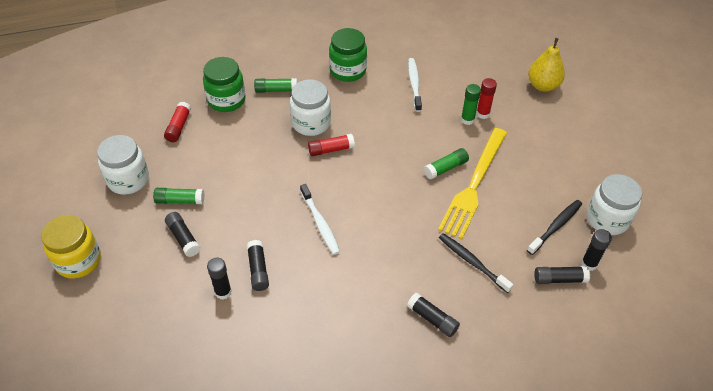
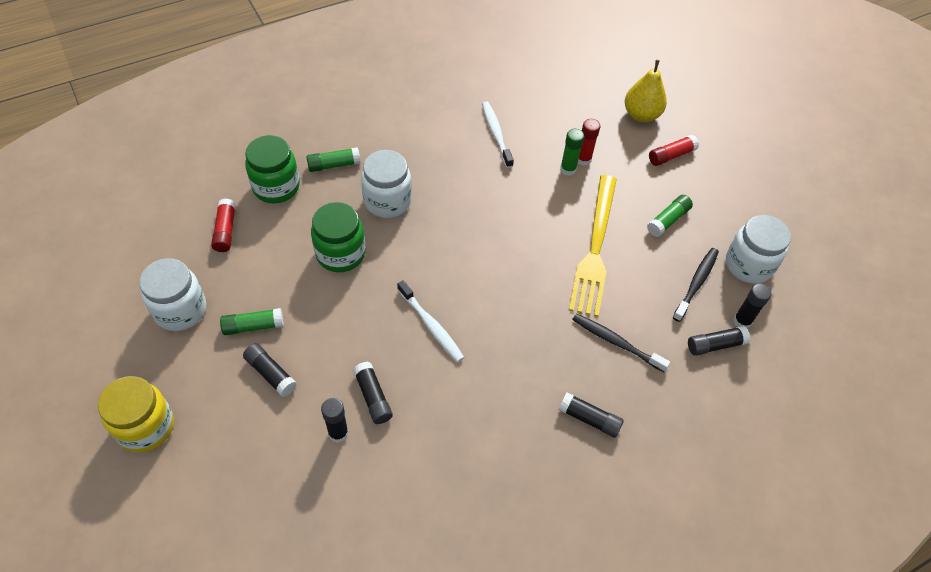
camera: 15 degrees left, 5 degrees up
red glue stick [308,134,355,156] -> red glue stick moved to [649,135,699,166]
green jar [329,28,367,82] -> green jar moved to [311,202,366,272]
green glue stick [424,148,469,180] -> green glue stick moved to [647,195,693,237]

